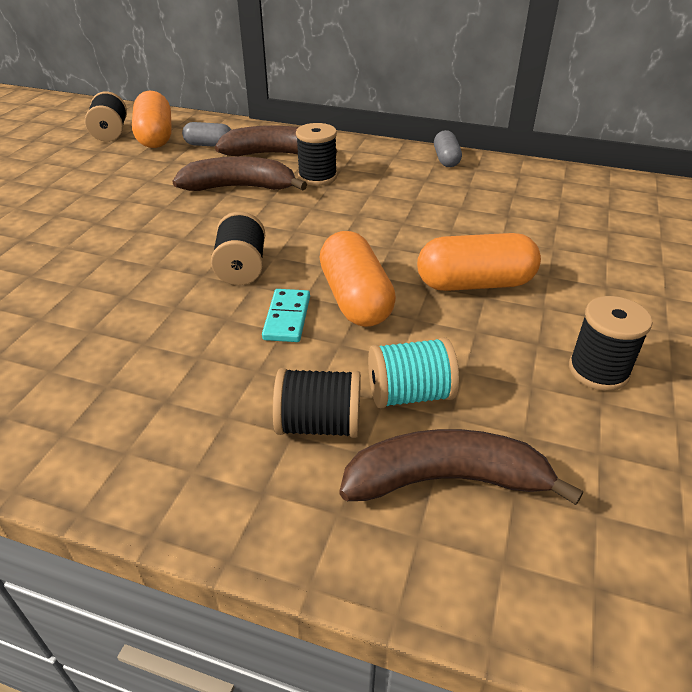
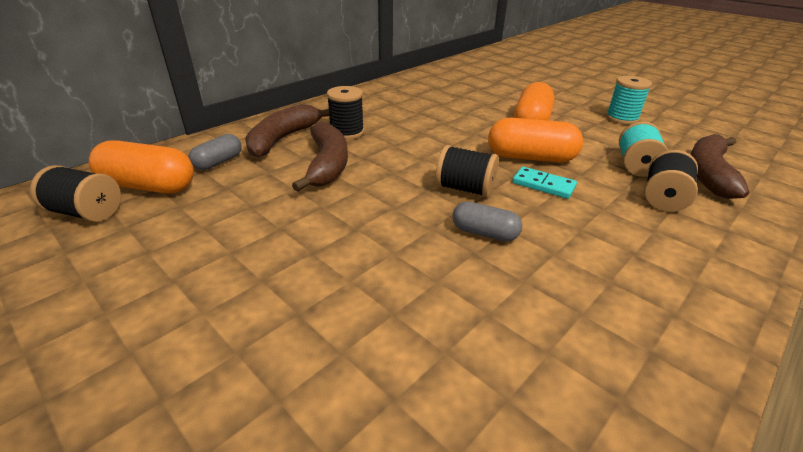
camera: 65 degrees left, 5 degrees down
brown banana [172,156,307,191] -> brown banana turned 150 degrees clockwise [292,122,348,192]
grey capsule [434,130,462,167] -> grey capsule moved to [452,201,522,241]
black spool [569,296,653,391] -> turquoise spool [606,76,652,125]

